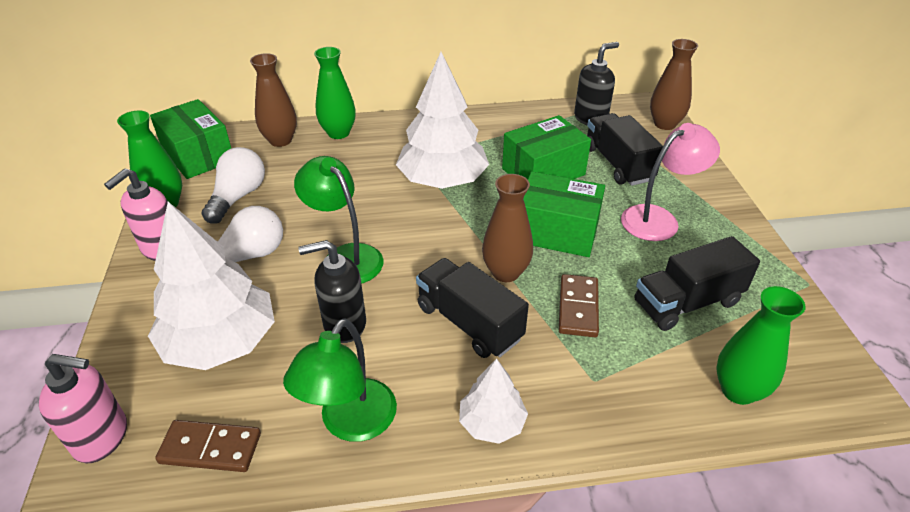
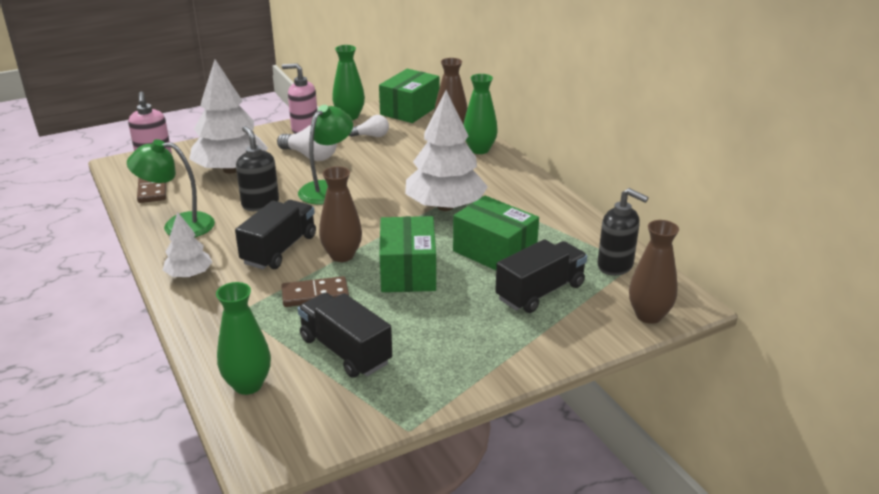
camera: 70 degrees right, 10 degrees down
white light bulb [201,147,265,224] -> white light bulb [349,115,389,137], size x0.63
pink lamp [621,123,720,241] -> none

